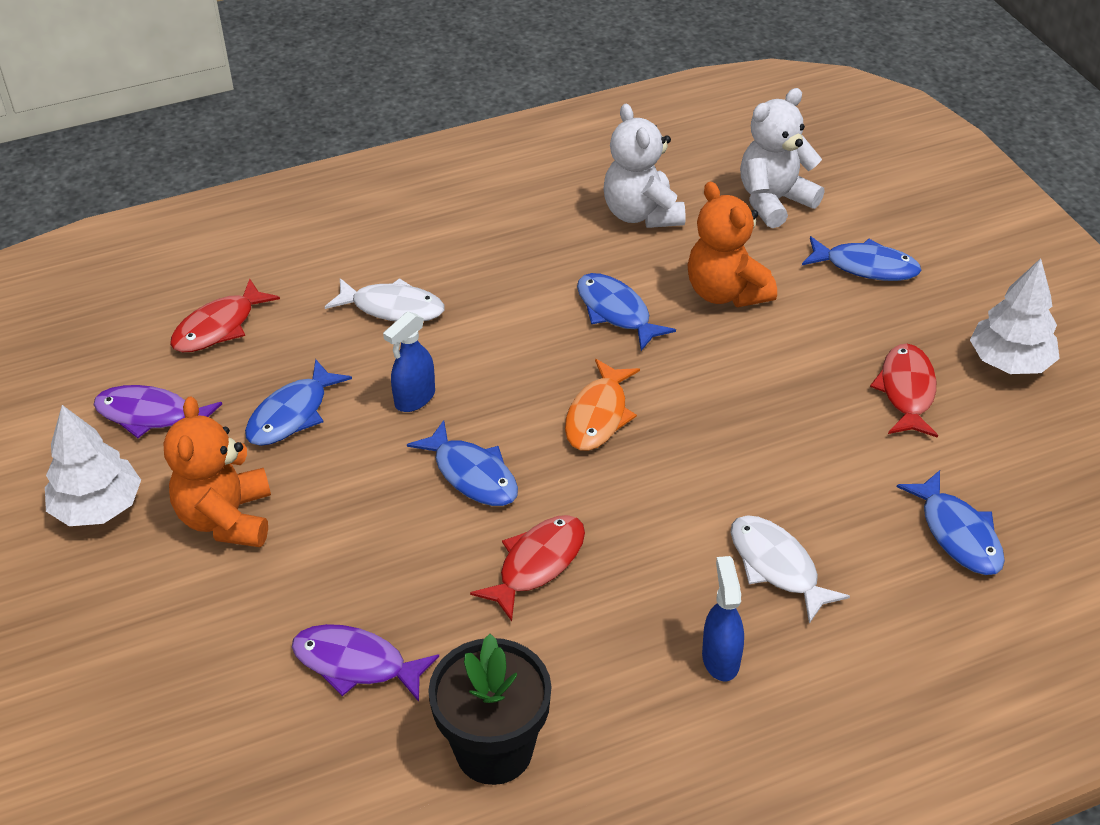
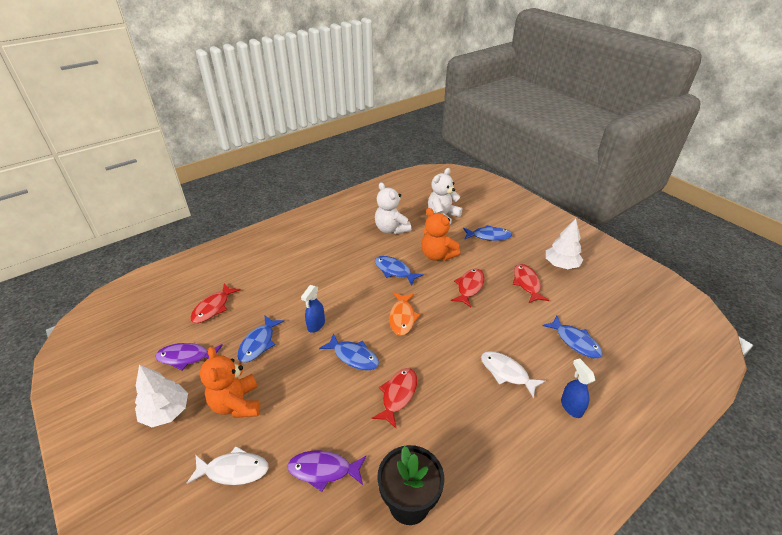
camera: 15 degrees left, 5 degrees down
white fish [325,278,445,321] -> white fish moved to [186,446,269,485]
blue spray bottle [702,556,744,682] -> blue spray bottle moved to [561,358,595,418]
none -> red fish [451,268,485,307]

